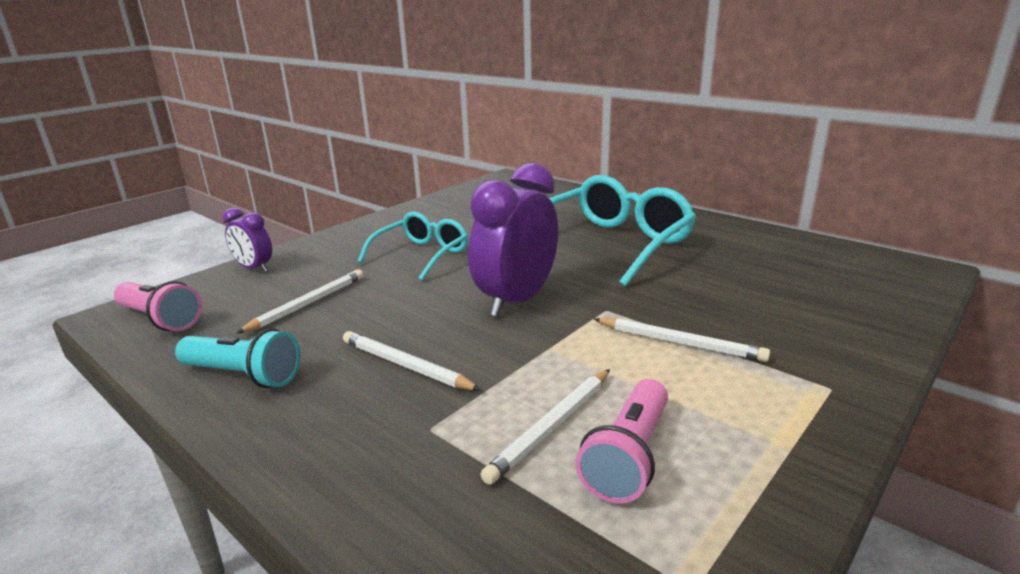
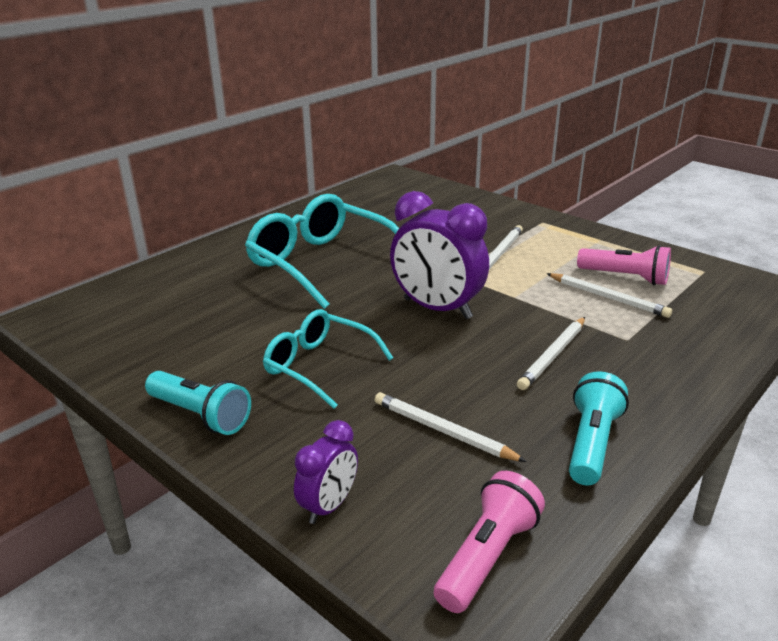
camera: 90 degrees left, 5 degrees up
none -> turquoise flashlight [145,371,251,435]

